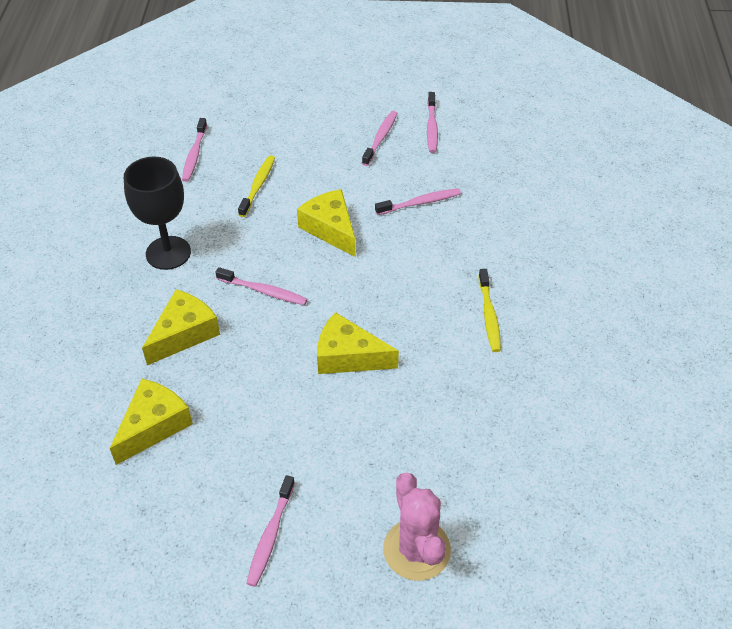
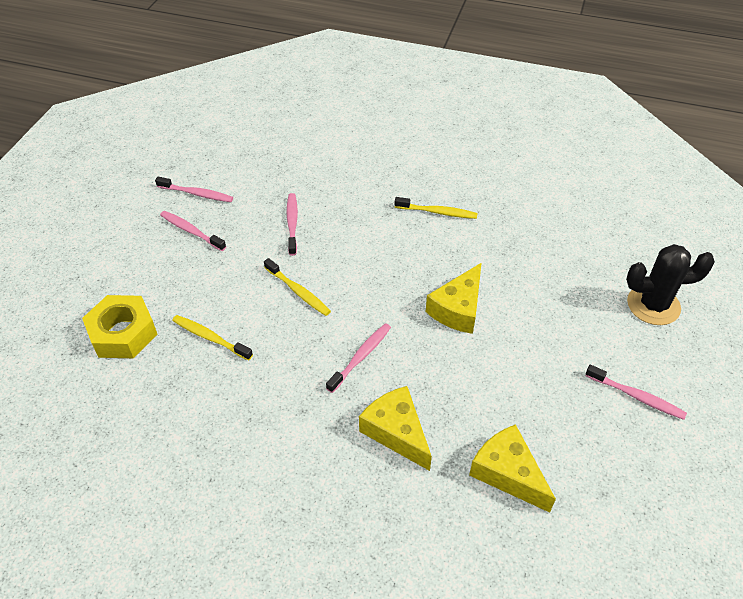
camera: 75 degrees left, 0 degrees up
black goblet [124,156,191,270] -> none
pink toothbrush [182,118,207,182] -> none
yellow cheese [297,189,356,257] -> yellow toothbrush [264,258,331,316]
pink cactus [383,472,451,581] -> black cactus [626,244,715,325]
none -> yellow nut [82,295,157,358]

